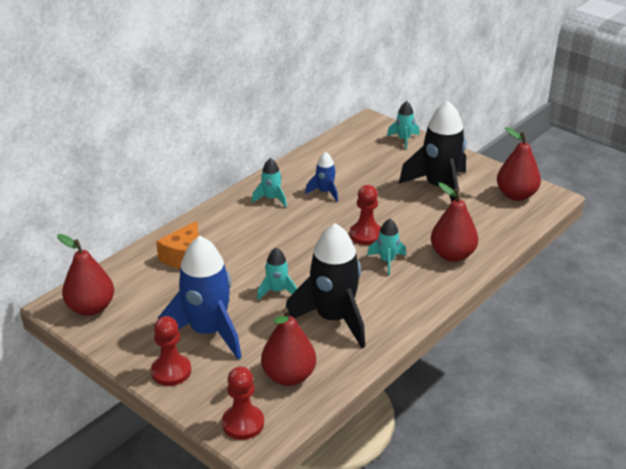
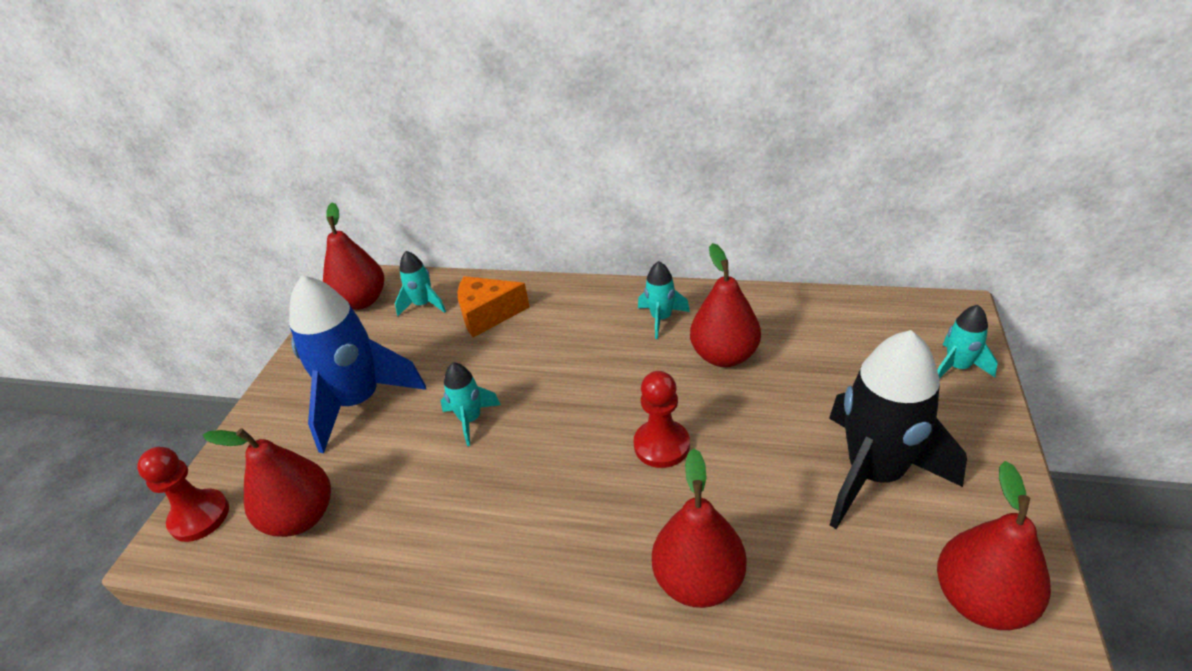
camera: 65 degrees right, 5 degrees up
red pawn [151,316,191,386] -> none
black rocket [284,223,365,348] -> none
blue rocket [305,152,338,202] -> red pear [690,243,761,367]
turquoise rocket [367,219,406,275] -> turquoise rocket moved to [395,251,446,316]

